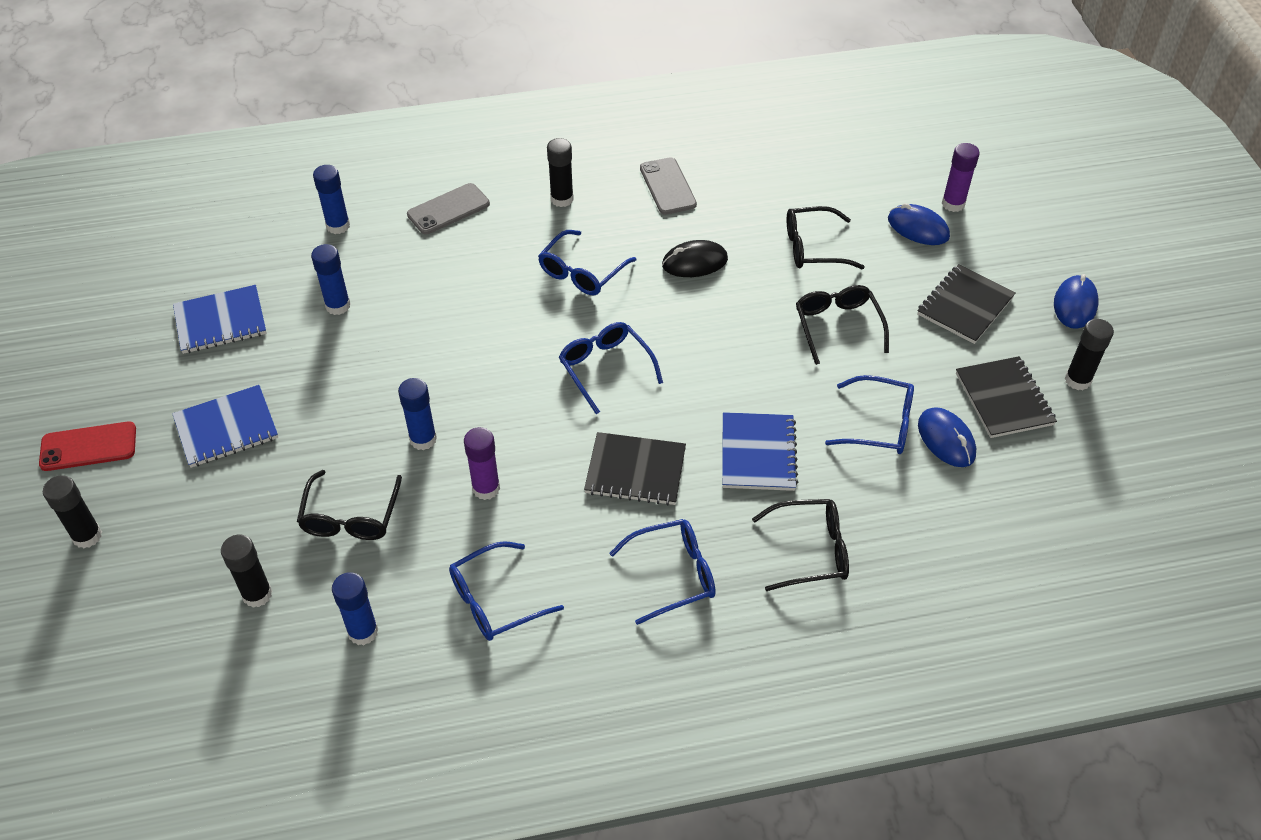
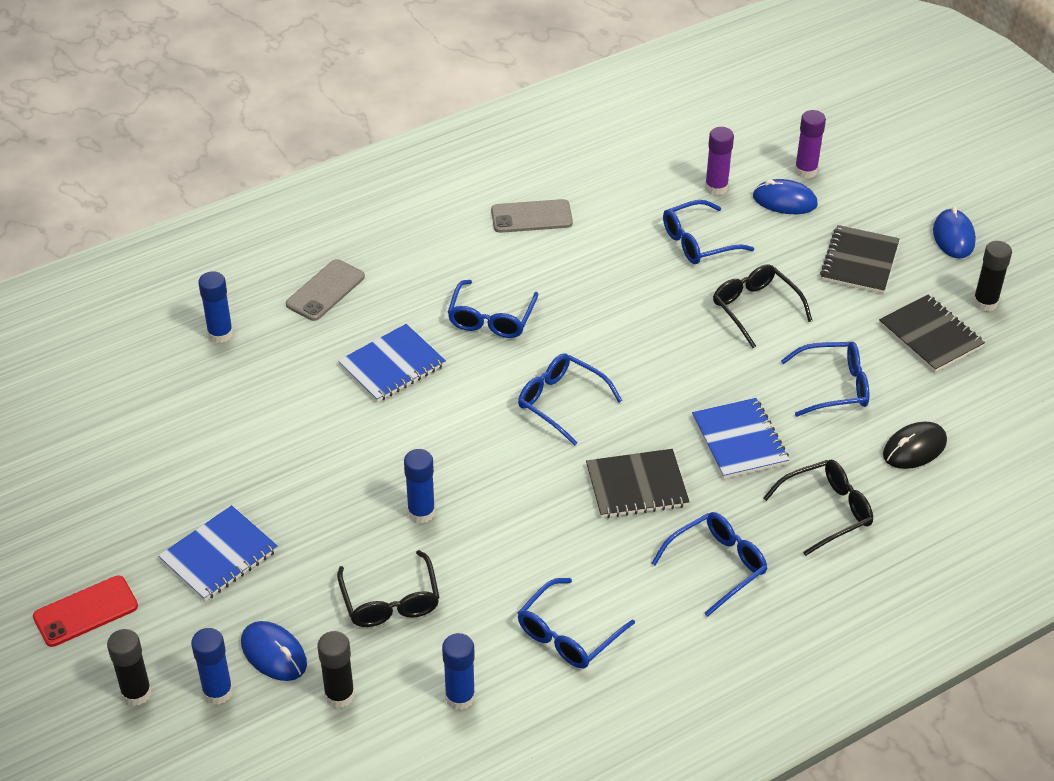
camera: 20 degrees left, 5 degrees down
blue notebook [173,285,267,354] -> blue notebook moved to [338,324,446,402]
blue glue stick [311,244,350,315] -> blue glue stick moved to [191,628,233,705]
purple glue stick [464,427,500,500] -> purple glue stick moved to [705,127,734,195]
black glue stick [547,138,574,207] -> none
grey phone [640,157,697,215] -> grey phone turned 60 degrees counterclockwise [491,199,573,233]
black mouse [662,240,728,277] -> black mouse moved to [883,422,947,469]
black glasses [787,206,864,269] -> blue glasses [663,200,754,264]
blue mouse [918,407,976,467] -> blue mouse moved to [241,621,307,681]

